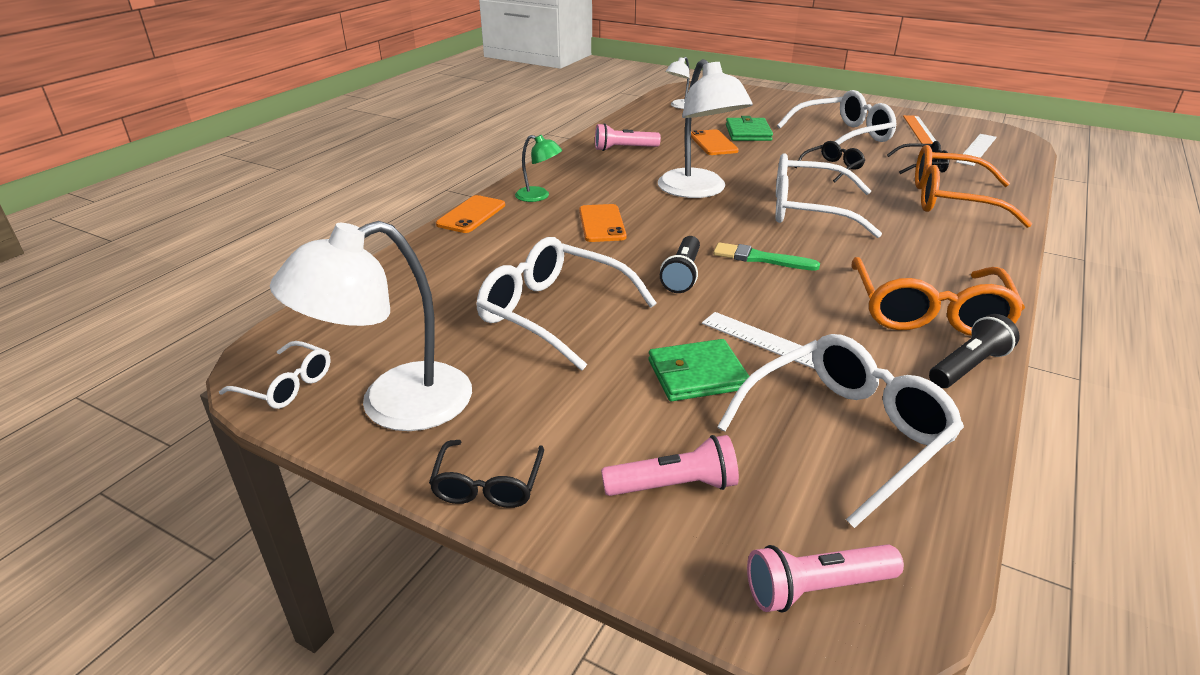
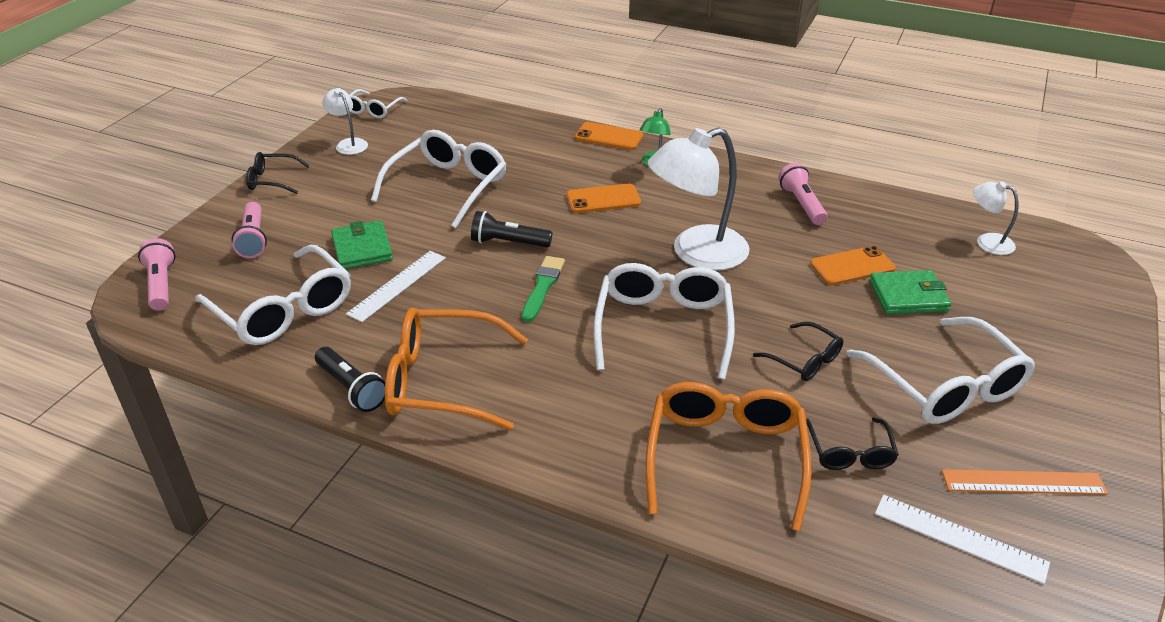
camera: 85 degrees right, 5 degrees up
white lamp [270,221,472,431] -> white lamp [322,88,368,155], size x0.49

